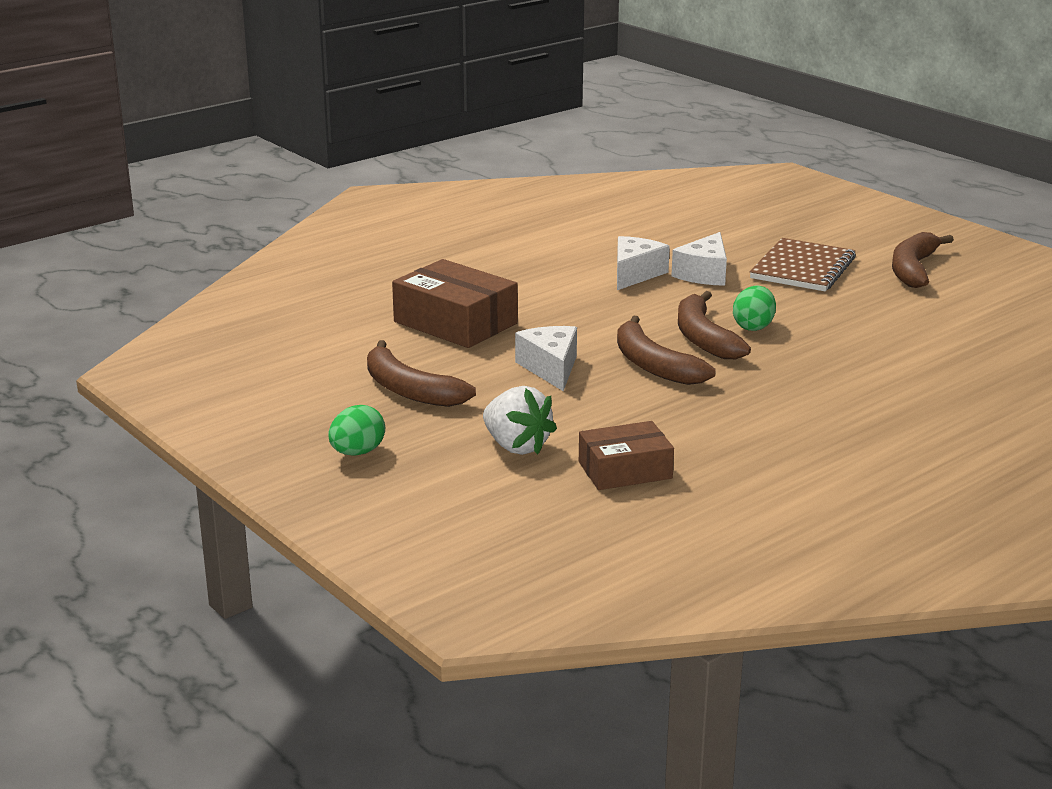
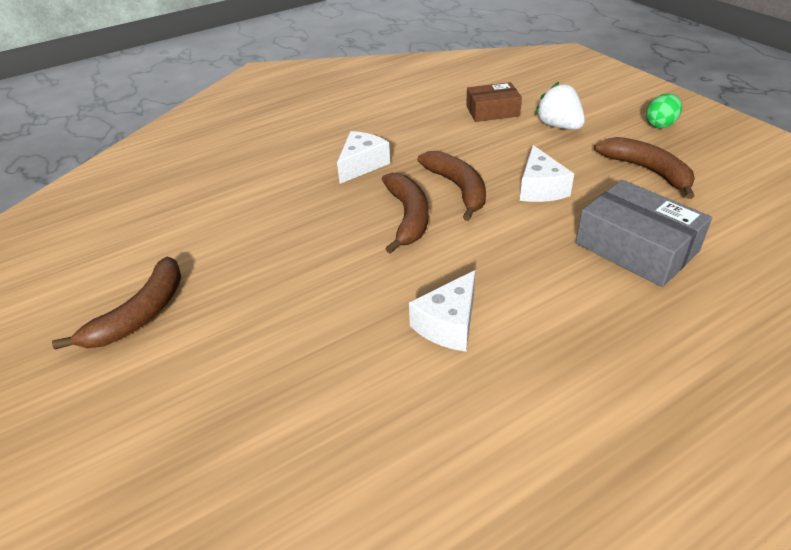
camera: 170 degrees left, 15 degrees up
brown box [392,259,518,348] -> grey box [576,180,712,287]
white cheese [671,232,727,286] -> white cheese moved to [337,131,390,184]
green egg [733,286,776,331] -> none
brown notebook [750,238,856,291] -> none

